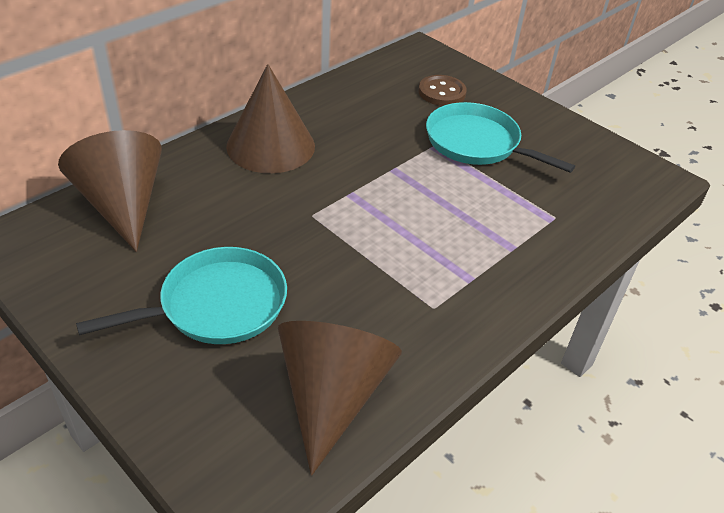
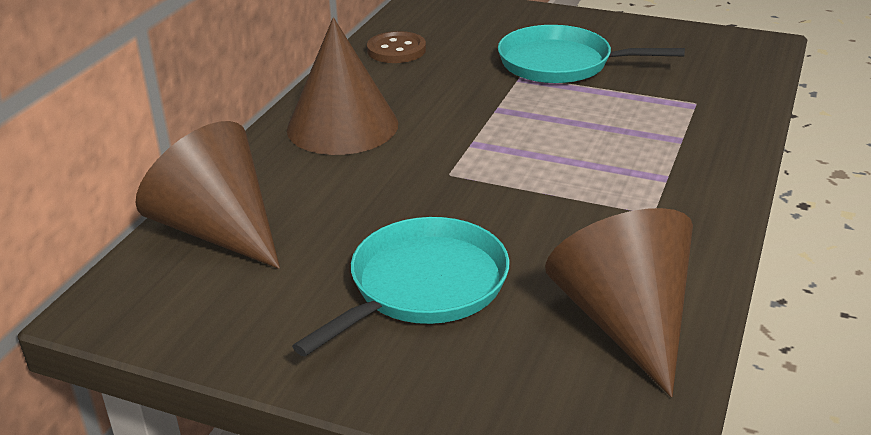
camera: 20 degrees left, 10 degrees down
brown button [418,75,467,106] -> brown button moved to [367,31,426,63]

